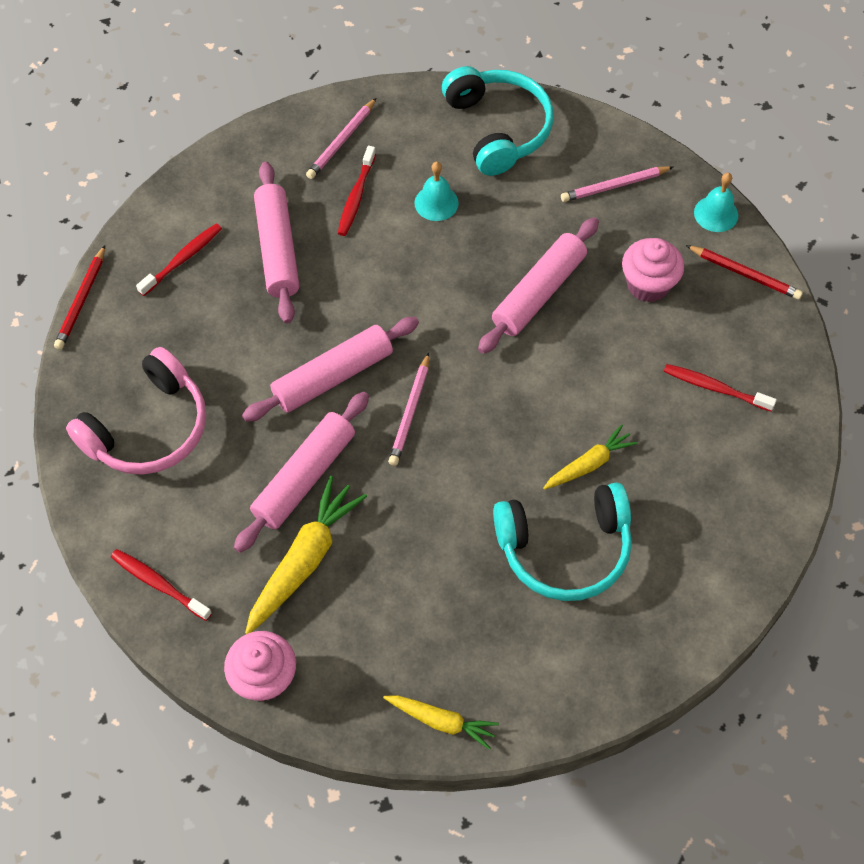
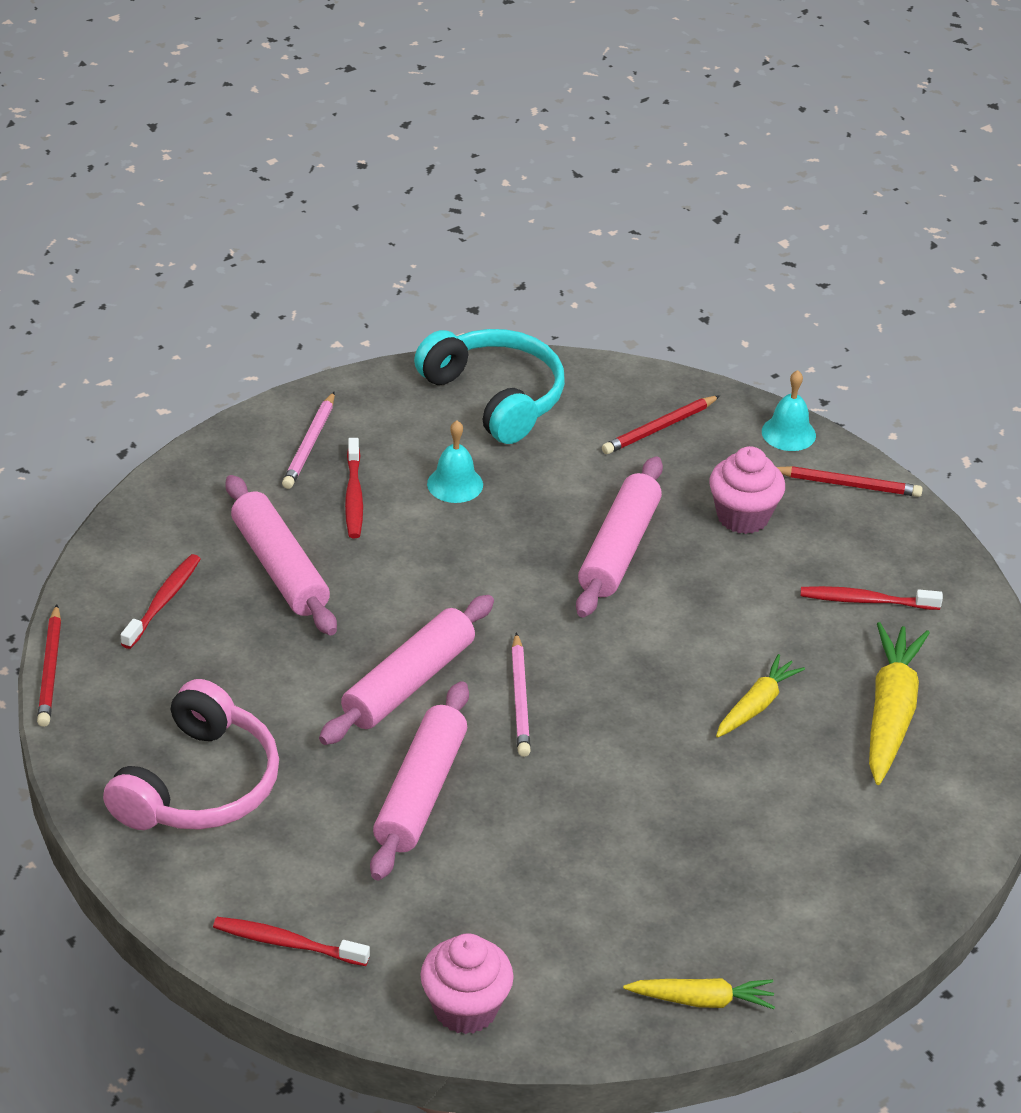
camera: 20 degrees left, 20 degrees down
yellow carrot [245,476,367,634] -> yellow carrot moved to [869,622,930,785]
turquoise headphones [493,482,632,601] -> none
pink pencil [561,166,673,202] -> red pencil [602,395,720,454]

